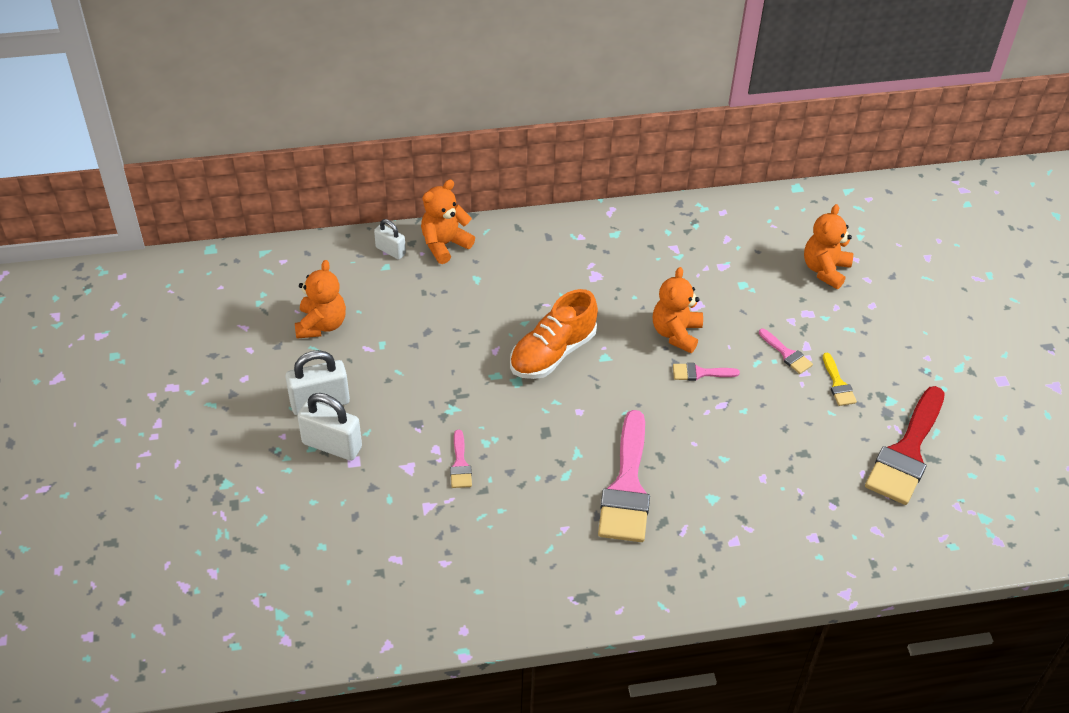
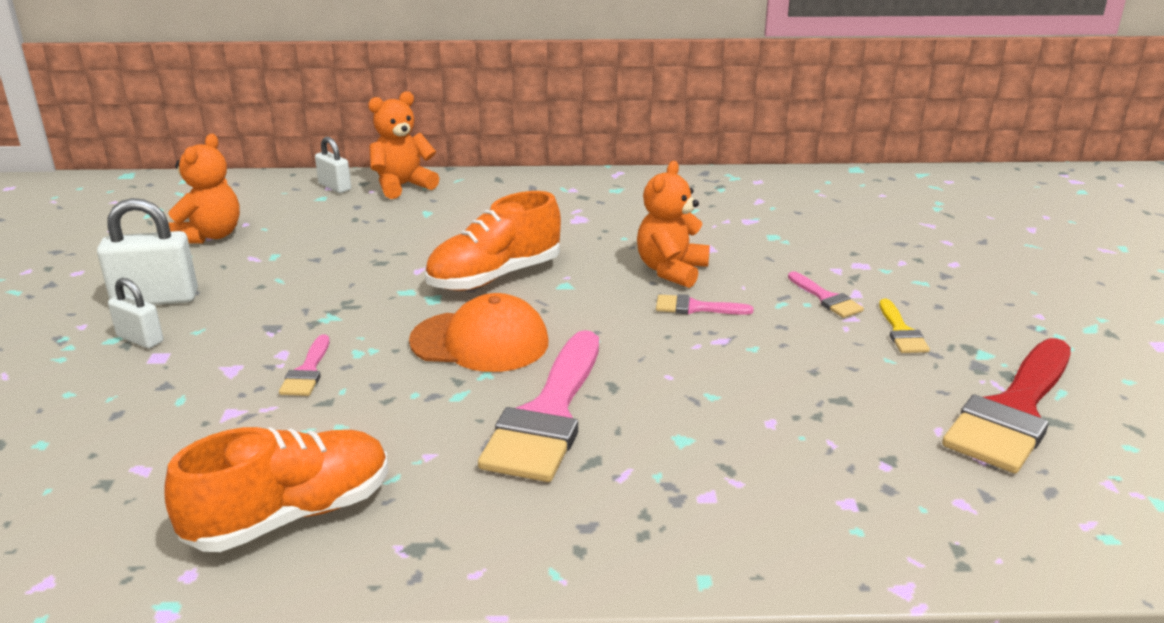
camera: 10 degrees right, 20 degrees down
white padlock [297,393,362,461] -> white padlock [108,278,163,349], size x0.59
orange teddy bear [804,204,853,289] -> none
none -> orange shoe [164,427,388,552]
none -> orange cap [409,293,549,372]

